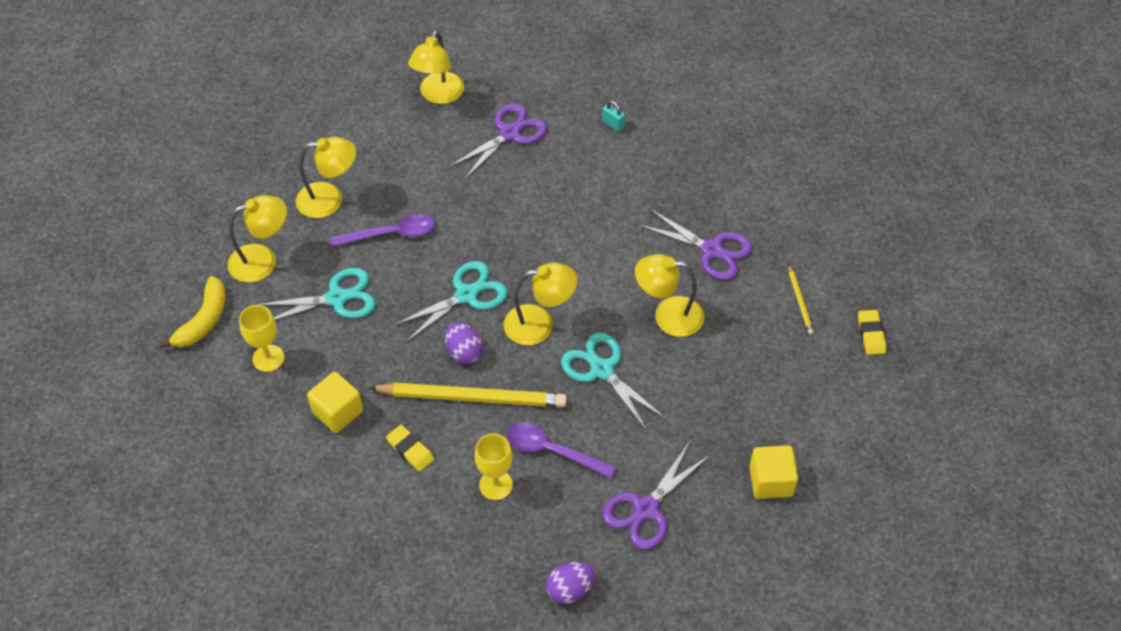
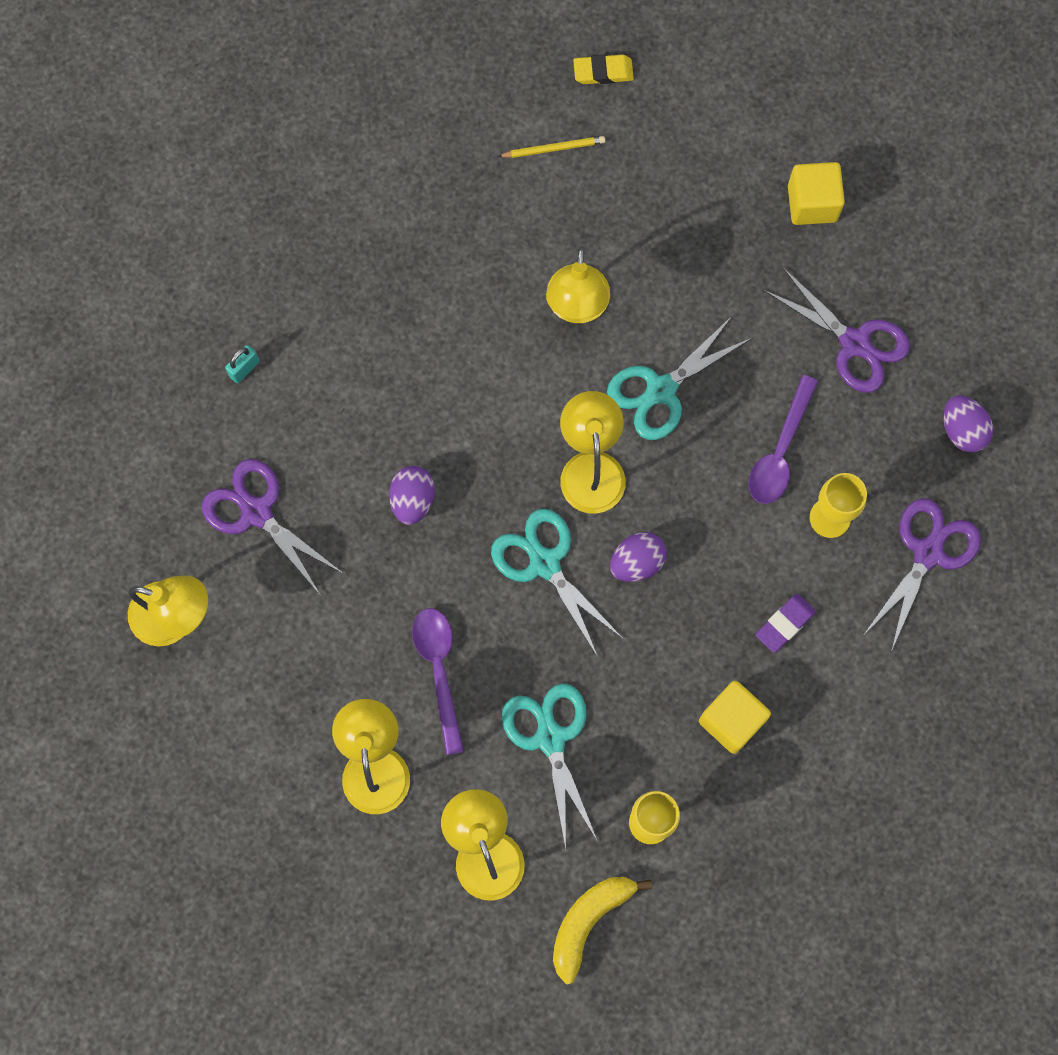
camera: 90 degrees left, 20 degrees up
yellow banana [159,276,226,349] -> yellow banana turned 75 degrees counterclockwise [553,877,652,984]
yellow pencil [369,383,567,407] -> none
yellow eraser [386,425,434,472] -> purple eraser [756,594,816,653]
purple scissors [638,209,753,280] -> purple scissors moved to [864,498,981,651]
none -> purple egg [389,466,435,525]

